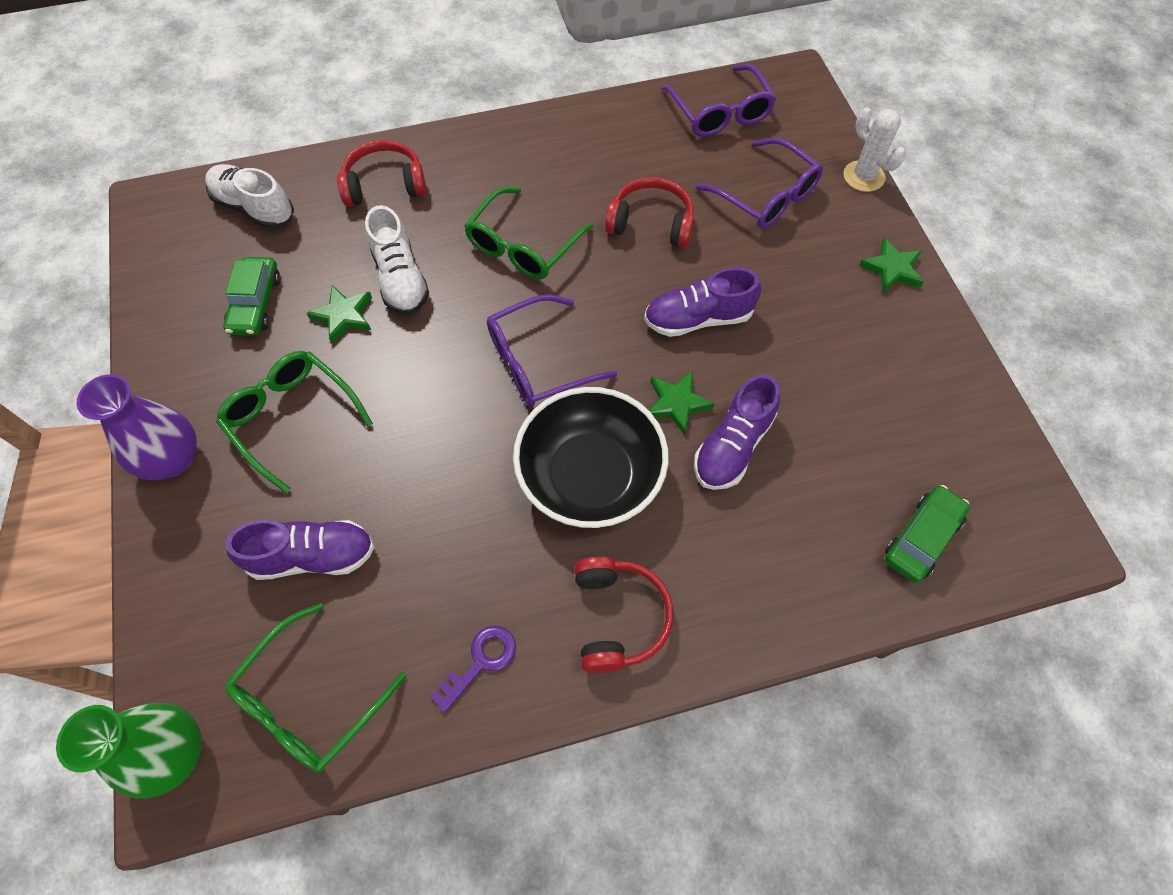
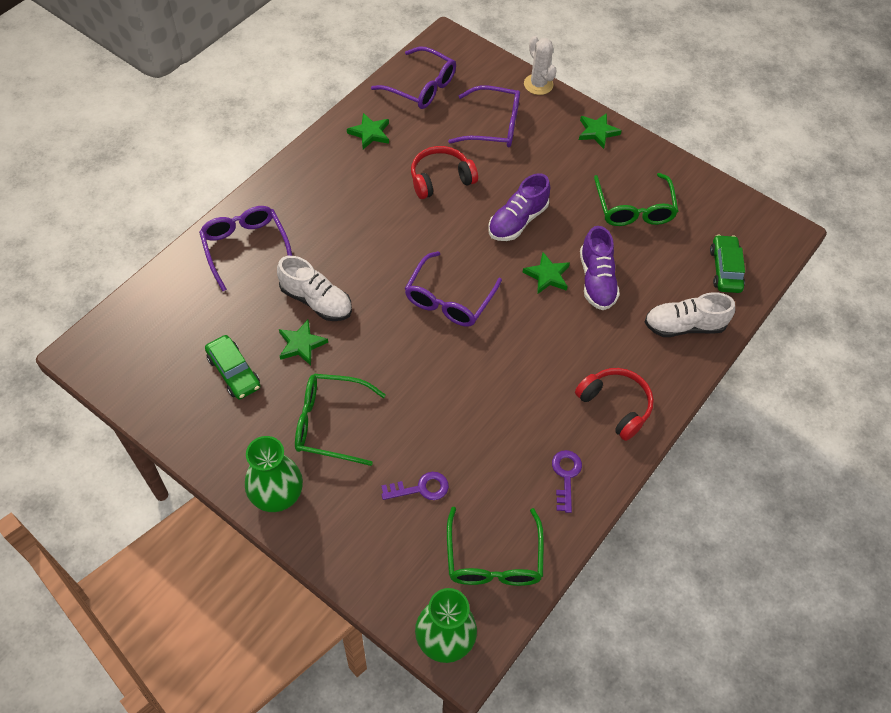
camera: 40 degrees left, 5 degrees down
purple vase [77,374,197,480] -> green vase [245,436,303,512]
white shoe [205,164,294,229] -> white shoe moved to [645,292,735,337]
purple shoe [225,520,374,580] -> purple key [381,472,449,500]
red headphones [337,140,426,206] -> purple glasses [199,206,292,291]
green glasses [464,187,593,279] -> green glasses moved to [594,173,678,226]
black bowl [513,387,669,528] -> none
white cactus [843,108,906,192] -> white cactus turned 45 degrees clockwise [524,36,557,95]
none -> green star [347,113,389,149]

